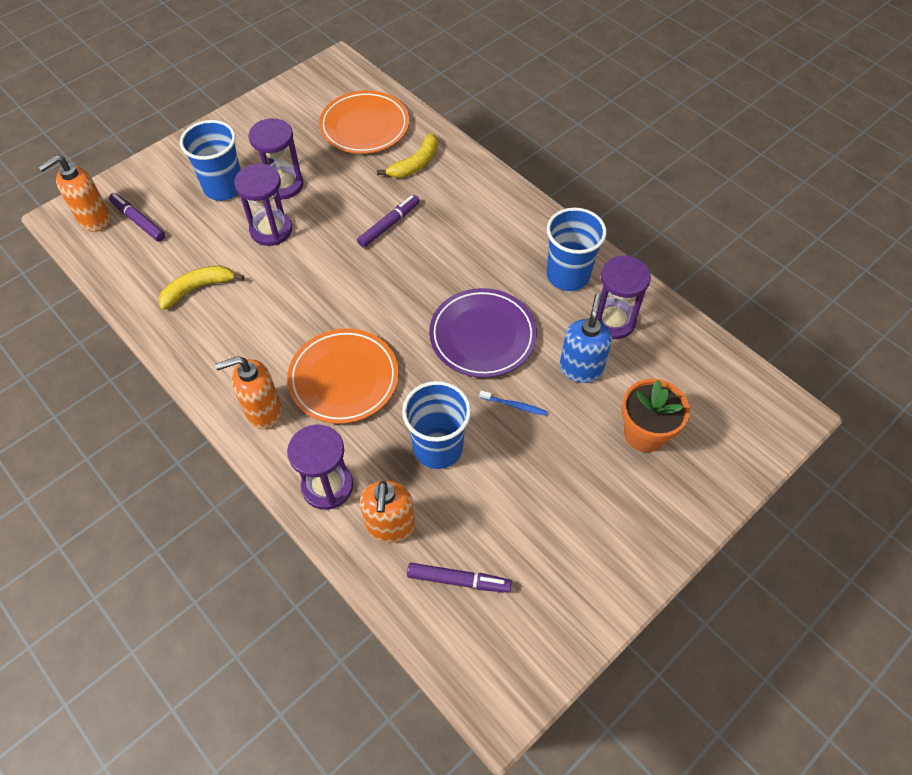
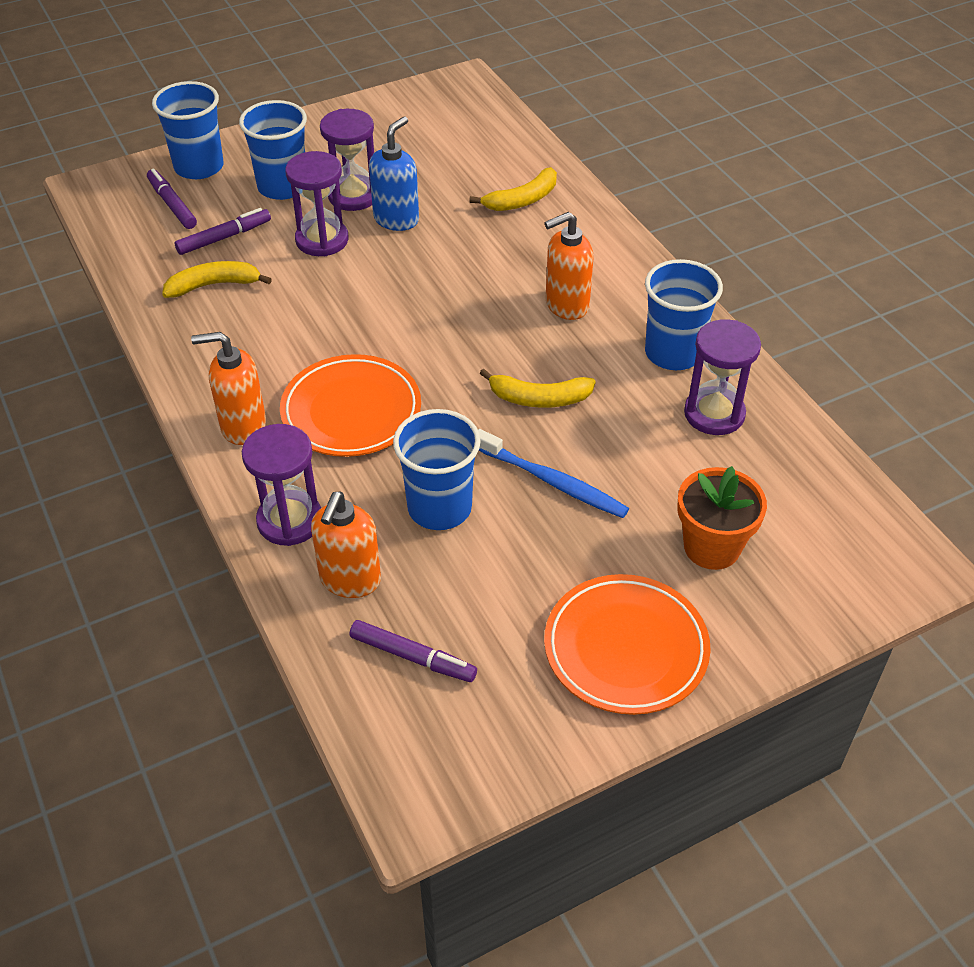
camera: 15 degrees right, 10 degrees down
orange soap dispenser [38,155,110,232] -> orange soap dispenser moved to [544,212,593,320]
orange plate [319,90,409,154] -> orange plate moved to [544,574,711,715]
purple marker [357,195,420,248] -> purple marker moved to [175,208,271,255]
purple plate [429,288,537,378] -> yellow banana [479,368,596,408]
blue toothbrush [479,390,547,416] -> blue toothbrush [478,429,629,518], size x1.92
blue soap dispenser [560,293,612,383] -> blue soap dispenser moved to [369,116,419,231]
none -> blue cup [152,81,223,179]

